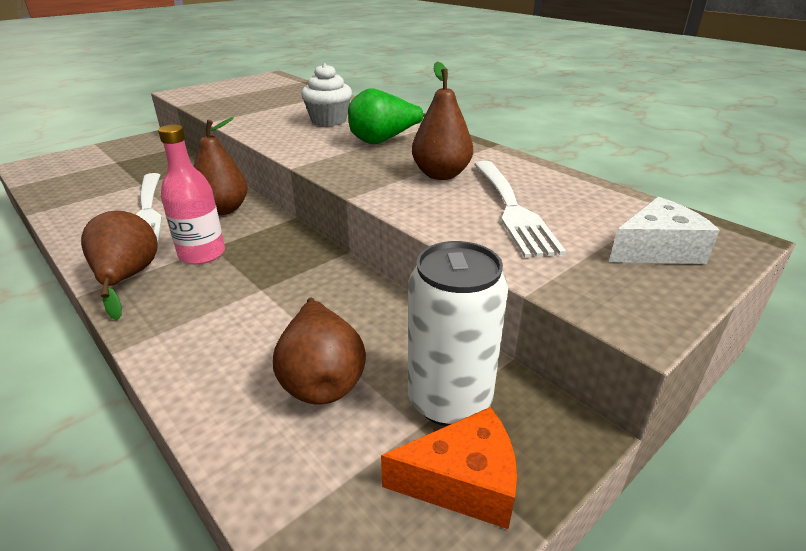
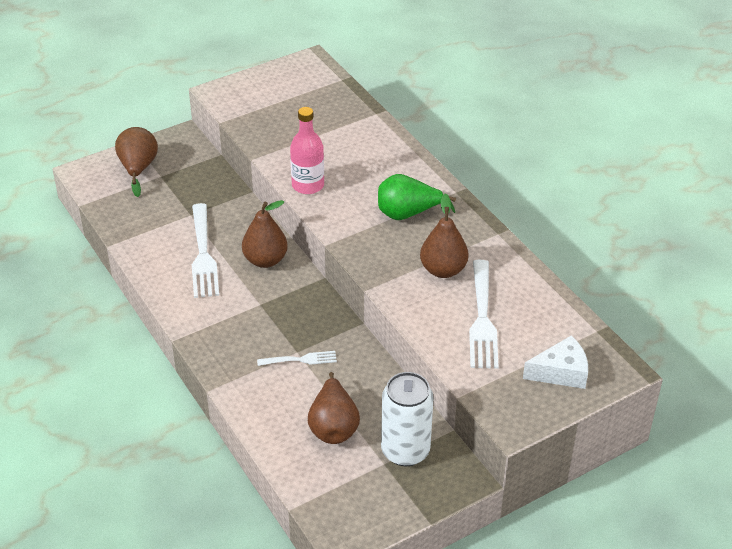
camera: 10 degrees right, 10 degrees up
brown pear [81,211,158,320] -> brown pear moved to [115,127,158,197]
pink bottle [158,125,225,264] -> pink bottle moved to [290,107,324,194]
white cupcake [301,63,352,126] -> none
orange cheese [381,407,517,529] -> none
none -> white fork [257,351,337,366]

